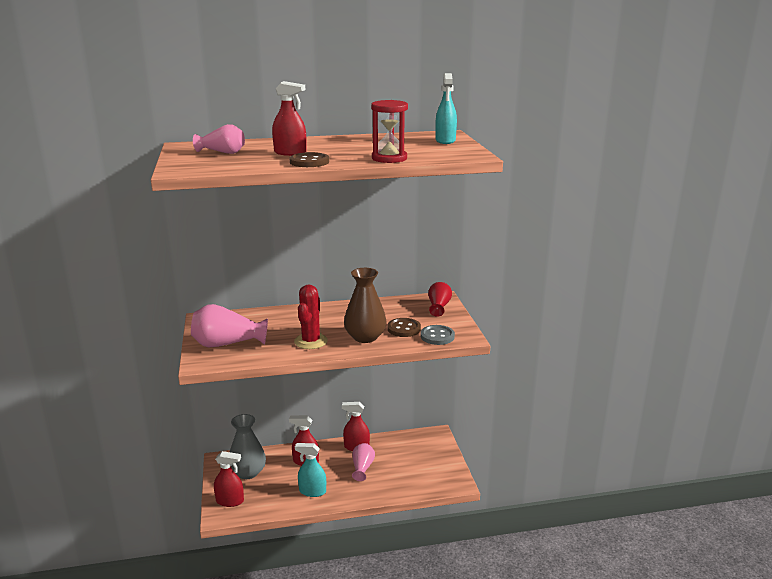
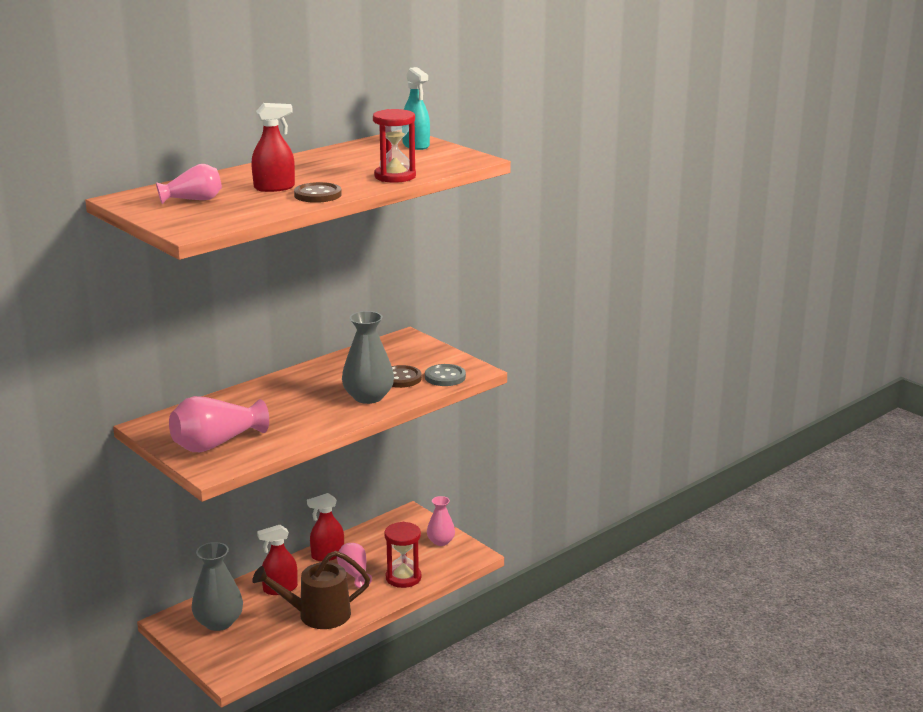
camera: 30 degrees left, 0 degrees up
red spray bottle [214,451,244,507] -> none
red cactus [294,284,328,349] -> none
turquoise spray bottle [295,443,326,497] -> brown watering can [252,551,370,629]
brown vase [344,268,387,343] -> grey vase [342,311,394,404]
red vase [428,282,452,317] -> none
none -> red hourglass [384,522,422,588]
none -> pink vase [427,496,455,546]

